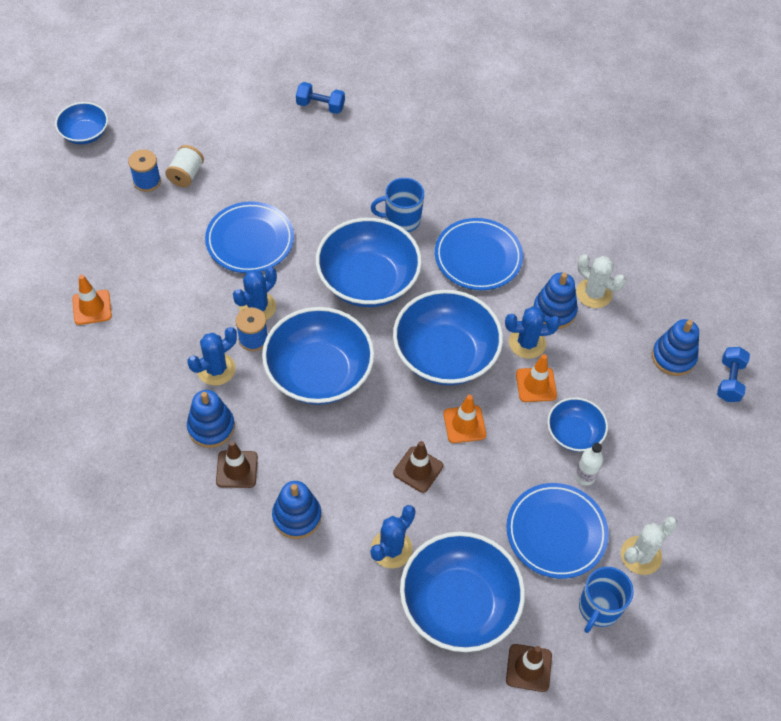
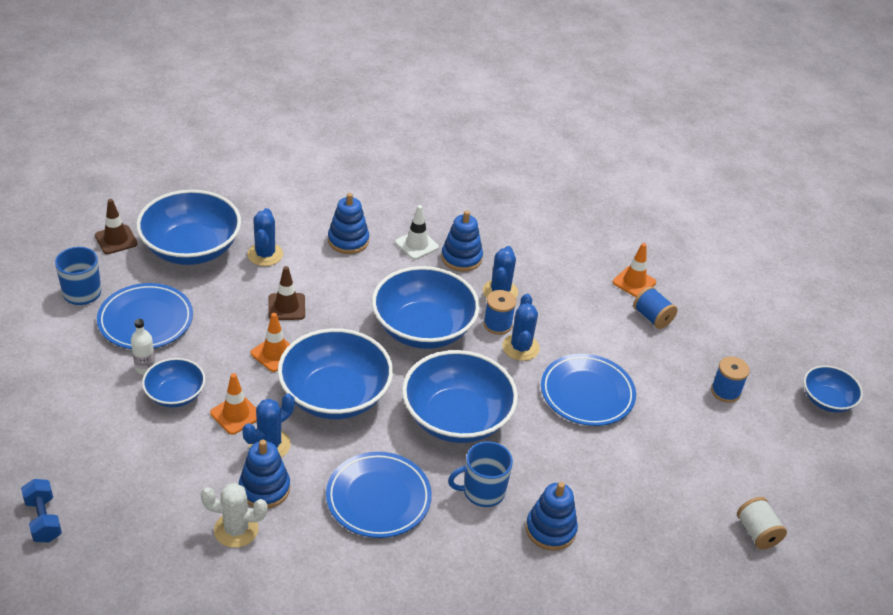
camera: 140 degrees right, 15 degrees down
white spool [165,145,204,187] -> white spool moved to [737,497,787,549]
brown traffic cone [216,441,258,488] -> white traffic cone [395,205,439,260]
blue dumbbell [296,82,345,114] -> none
blue mug [371,178,424,232] -> blue mug turned 150 degrees counterclockwise [448,441,513,507]
white cactus [621,516,678,575] -> none
blue stacking toy [652,319,699,376] -> blue stacking toy moved to [526,482,578,551]
none -> blue spool [633,286,677,329]

